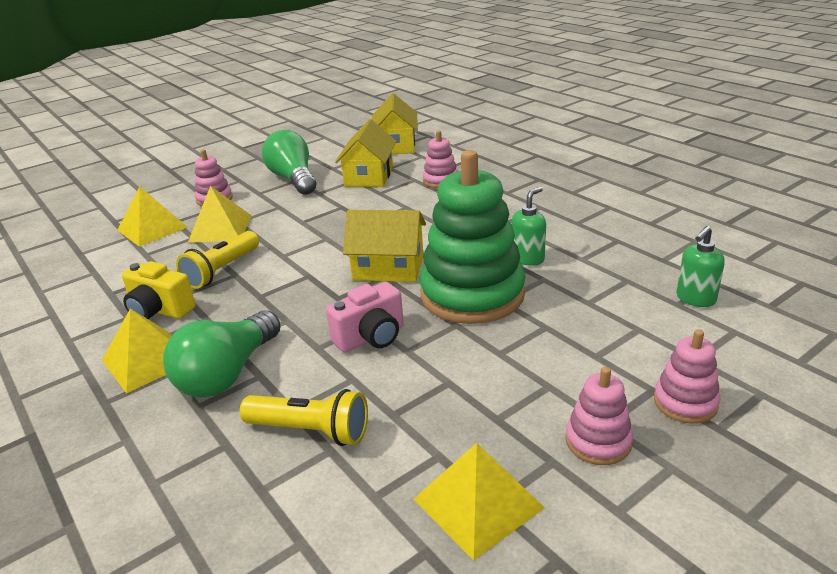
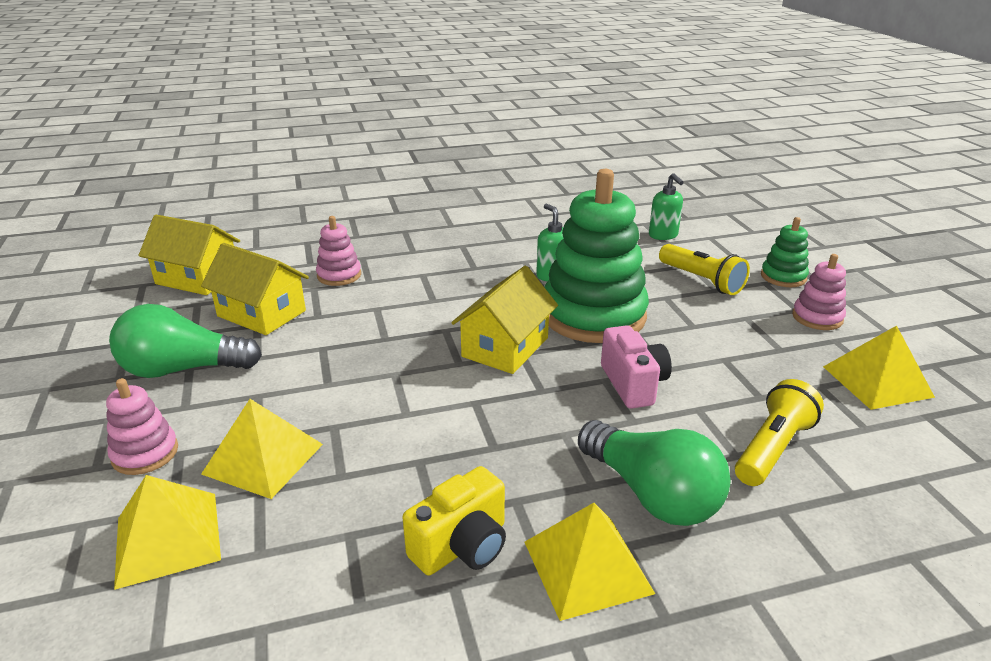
camera: 70 degrees left, 0 degrees up
yellow flashlight [176,231,259,289] -> yellow flashlight moved to [659,244,750,295]
pink stacking toy [654,329,721,424] -> green stacking toy [761,217,809,287]

